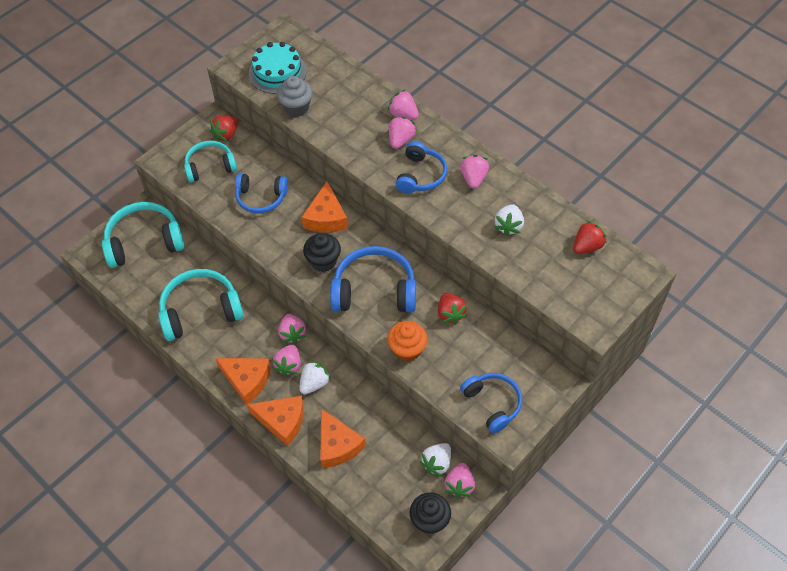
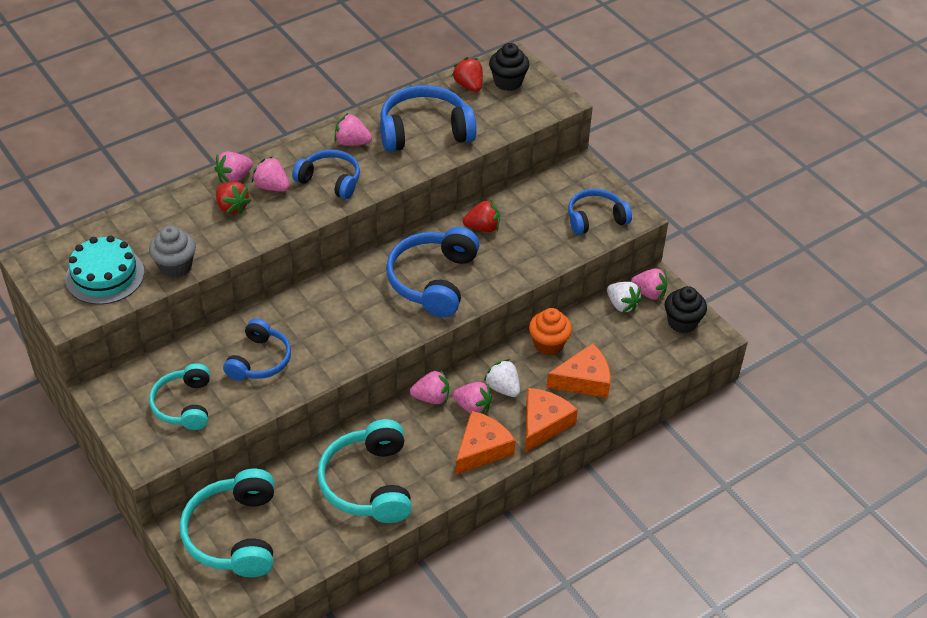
camera: 80 degrees left, 10 degrees down
red strawberry [210,116,238,142] -> red strawberry moved to [216,181,251,215]
orange cheese [302,181,348,232] -> none
black cupcake [303,233,341,272] -> black cupcake moved to [489,43,529,91]
orange cupcake [388,321,427,362] -> orange cupcake moved to [529,308,572,355]
white strawberry [494,204,524,236] -> blue headphones [380,85,477,152]

